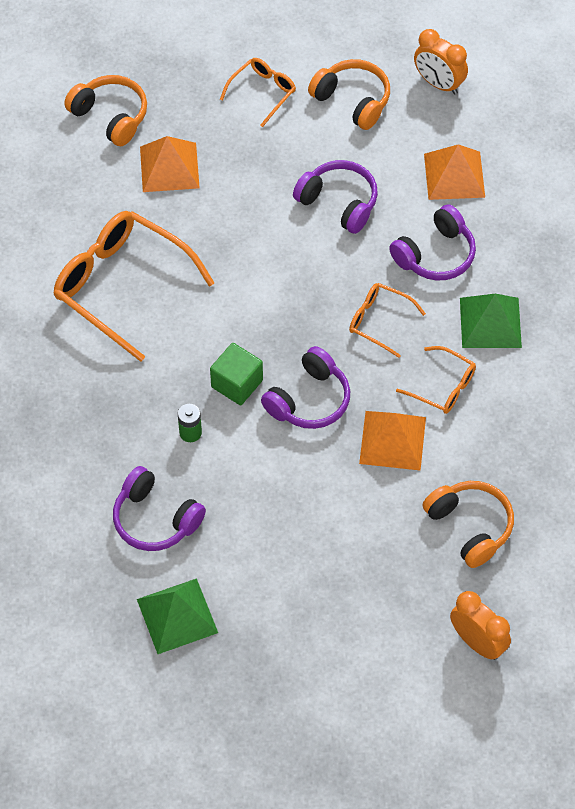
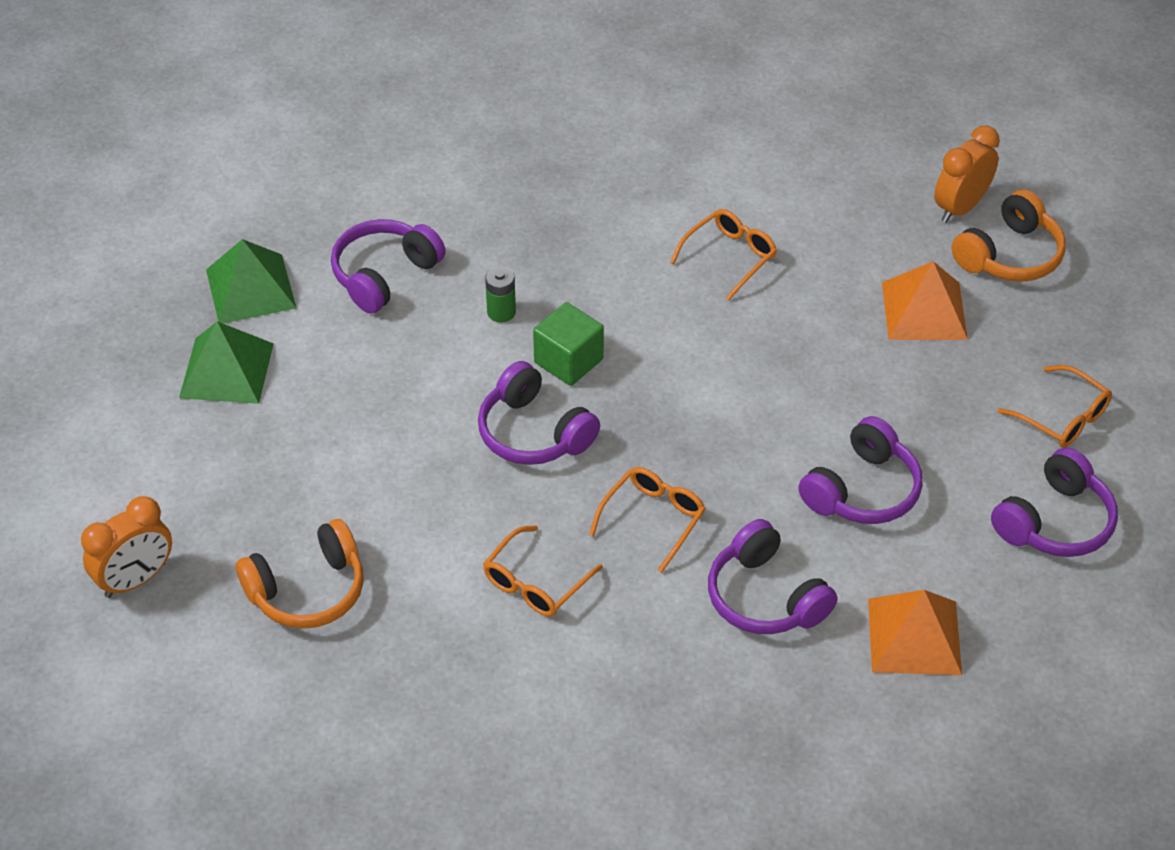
camera: 95 degrees right, 10 degrees down
orange glasses [53,211,215,362] -> orange glasses [670,209,777,300], size x0.50
orange headphones [308,59,390,130] -> purple headphones [991,447,1118,557]
orange pyramid [359,411,426,471] -> none
orange clock [414,29,468,95] -> orange clock moved to [934,125,1000,223]
green pyramid [460,294,522,348] -> green pyramid moved to [179,321,274,404]

